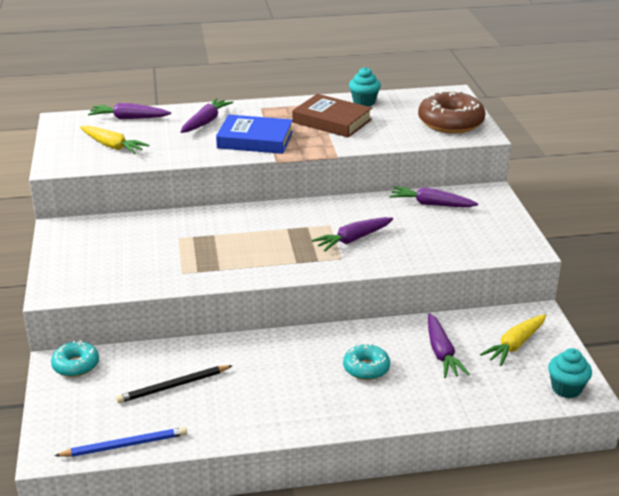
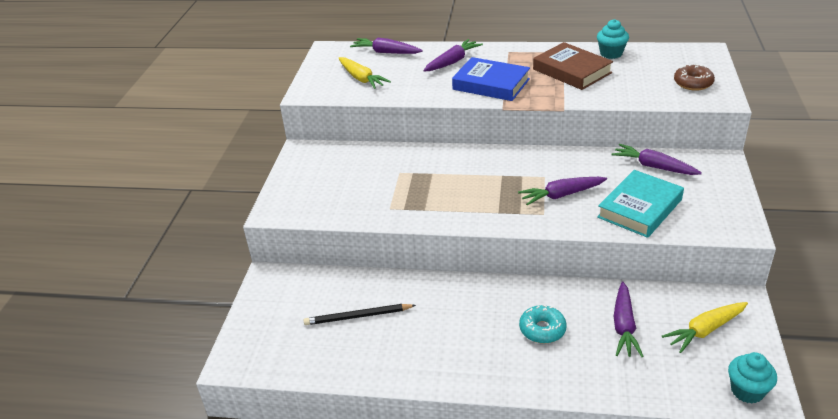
camera: 20 degrees right, 5 degrees up
turquoise donut [51,340,99,377] -> none
blue pencil [54,427,187,457] -> none
brown donut [418,90,486,133] -> brown donut [674,64,715,91], size x0.57
none -> turquoise book [597,170,684,238]

